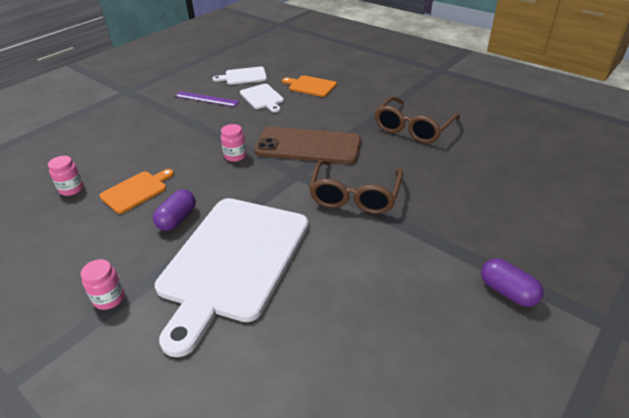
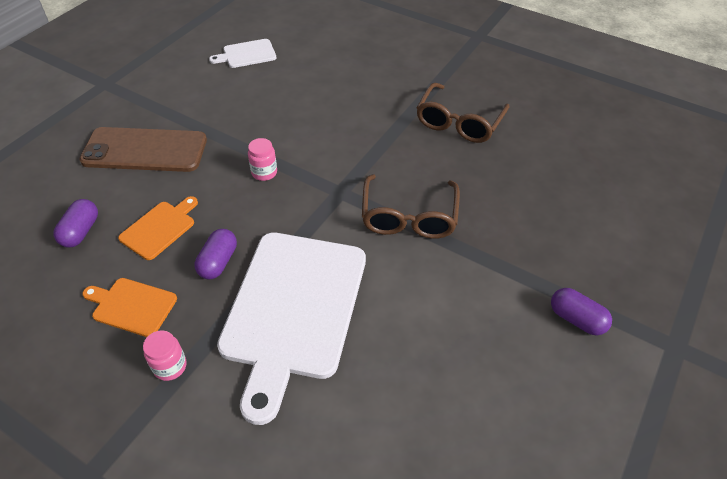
camera: 10 degrees left, 10 degrees up
pink jar [48,156,84,196] -> purple capsule [54,199,98,248]
purple ruler [175,91,240,107] -> none
white cutting board [240,84,284,113] -> none
brown phone [254,127,361,164] -> brown phone moved to [79,127,207,172]
orange cutting board [282,76,337,97] -> orange cutting board moved to [82,278,177,337]

